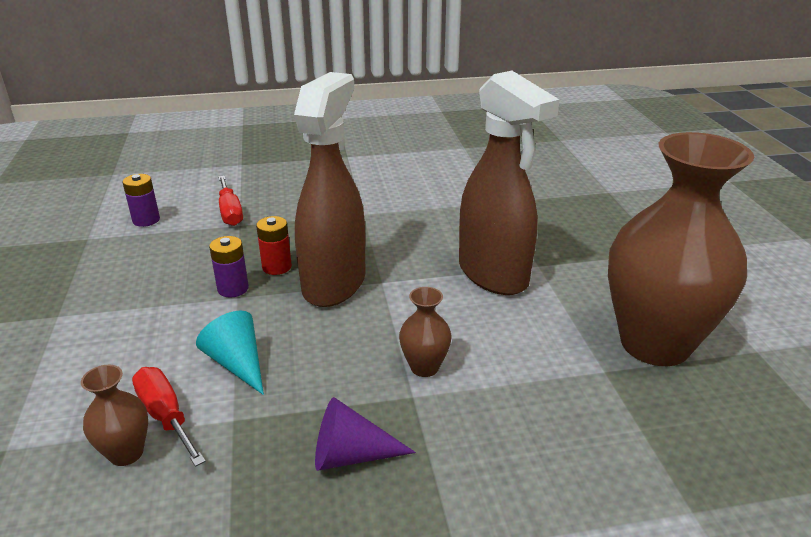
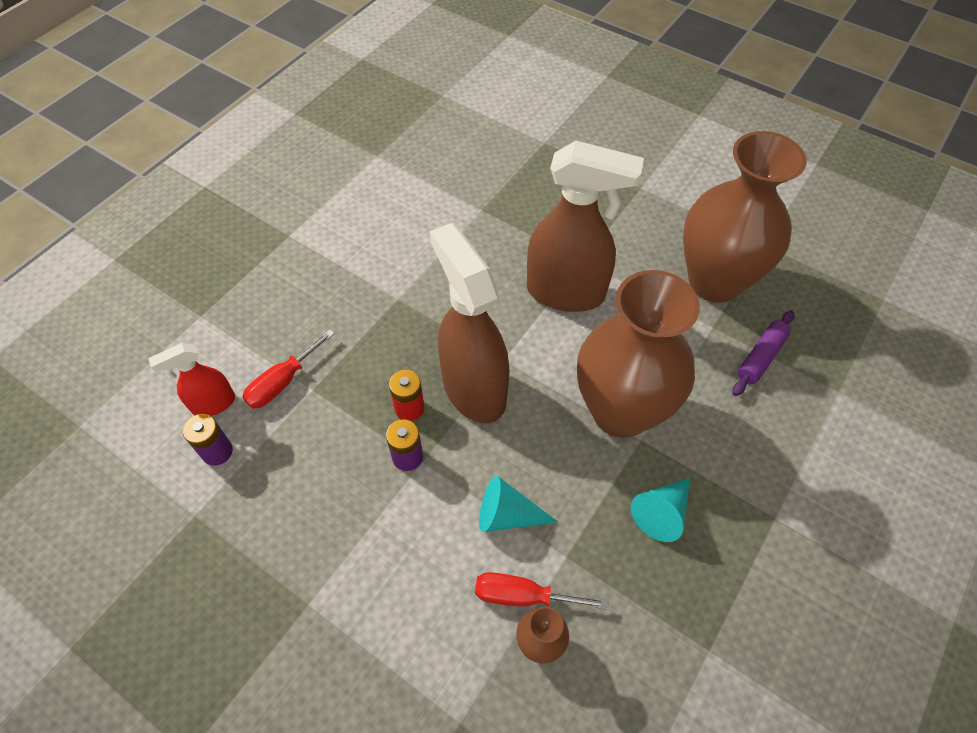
camera: 45 degrees left, 25 degrees up
red screwdriver [218,176,243,226] -> red screwdriver turned 105 degrees clockwise [242,329,335,409]
purple cone [315,397,416,471] -> turquoise cone [631,478,690,542]
brown vase [399,287,452,377] -> brown vase [577,270,700,438], size x2.49
none -> red spray bottle [148,343,235,416]
none -> purple rolling pin [733,310,794,396]

